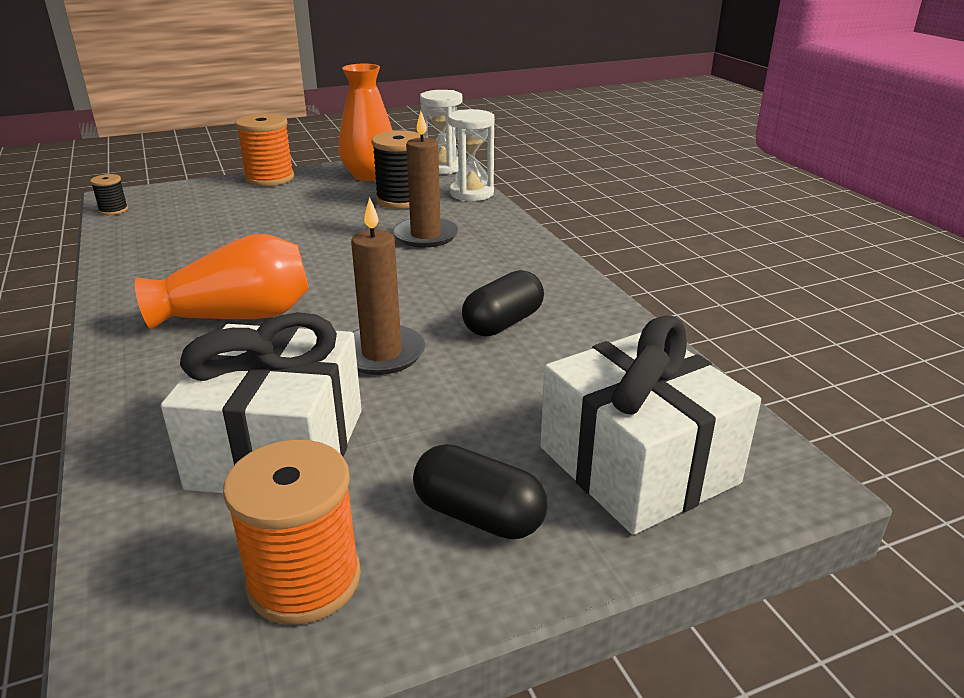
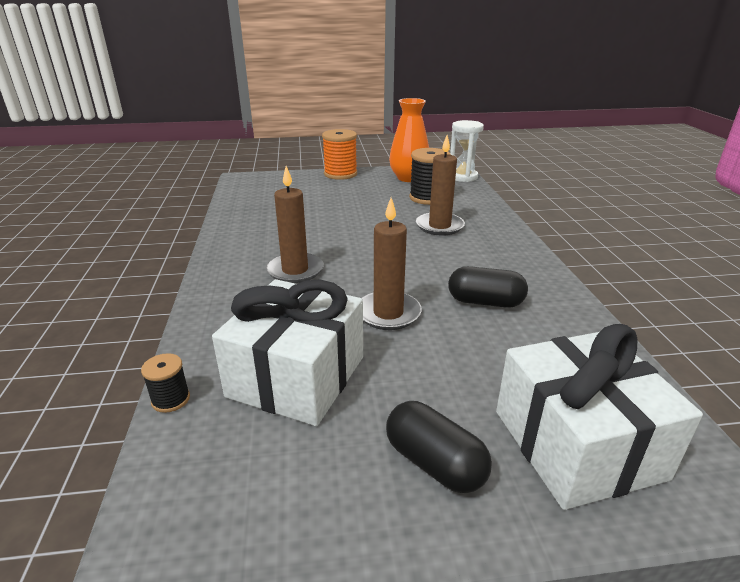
camera: 15 degrees right, 0 degrees up
black spool [90,174,128,215] -> black spool moved to [141,353,190,413]
orange vase [135,234,309,330] -> brown candle [266,166,324,283]
orange spool [223,440,361,625] -> none
white hourglass [448,109,495,201] -> none
black capsule [462,270,544,336] -> black capsule turned 45 degrees clockwise [448,266,528,308]

